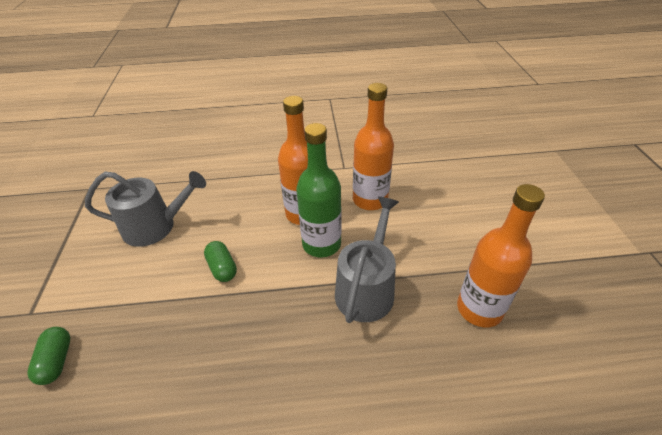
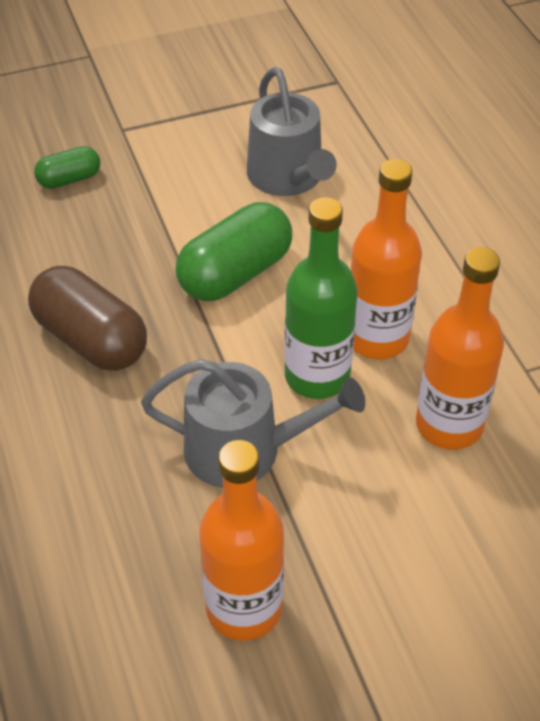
camera: 75 degrees right, 5 degrees up
green capsule [204,241,237,282] -> green capsule [175,202,292,301], size x1.84
none -> brown capsule [28,266,147,371]

